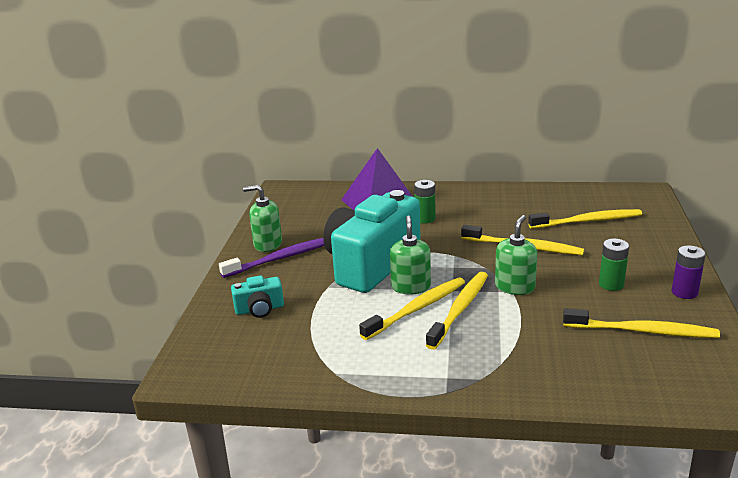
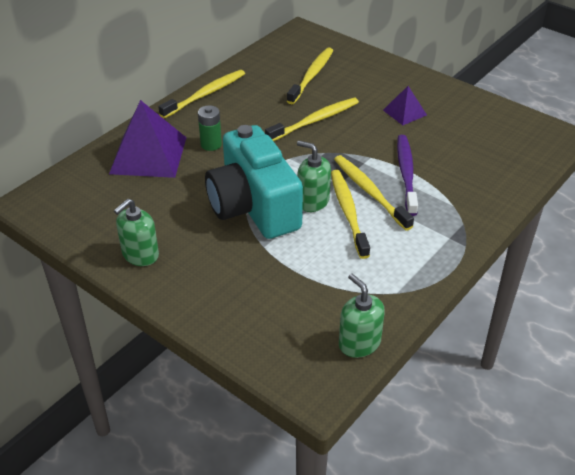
camera: 60 degrees left, 15 degrees up
purple toothbrush [219,238,324,278] -> purple toothbrush moved to [397,135,418,216]
turquoise camera [231,275,284,318] -> none
green soap dispenser [495,215,537,295] -> green soap dispenser moved to [339,274,385,358]
yellow toothbrush [563,308,720,338] -> yellow toothbrush moved to [158,70,245,118]
green battery [599,239,629,291] -> purple pyramid [383,86,427,125]
purple battery [672,245,706,299] -> none

